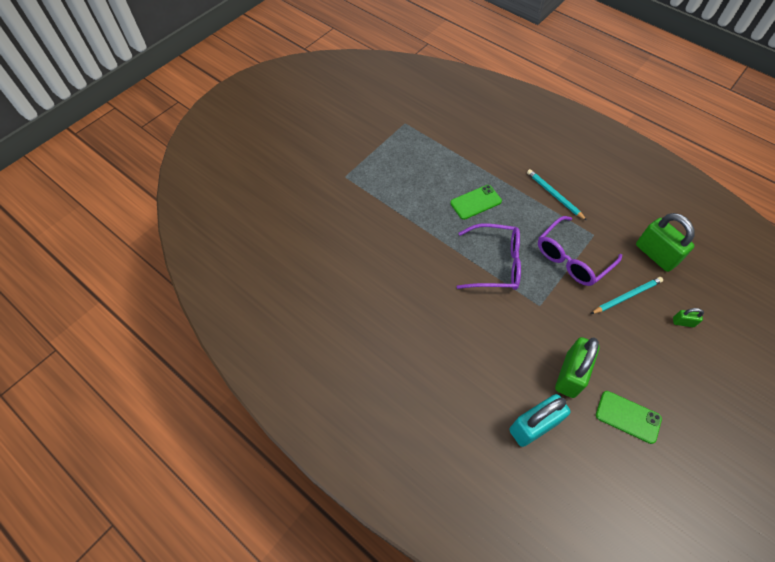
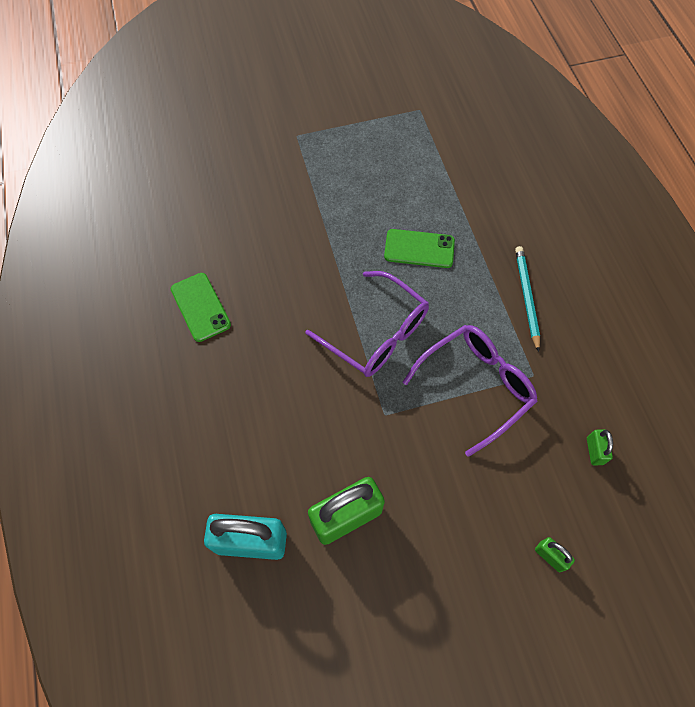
camera: 35 degrees right, 5 degrees up
purple glasses [538,216,622,286] -> purple glasses turned 150 degrees clockwise [403,325,537,457]
turquoise pencil [591,277,663,314] -> none
green phone [596,391,662,444] -> green phone moved to [171,273,231,342]
green padlock [636,213,695,272] -> green padlock [587,429,613,465], size x0.46

